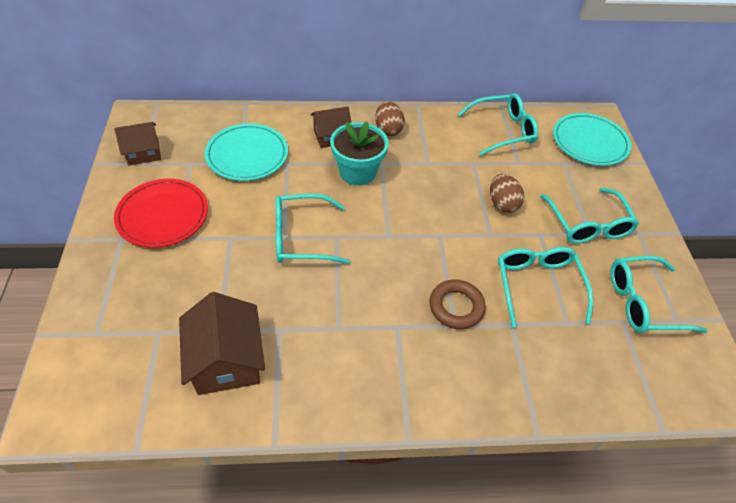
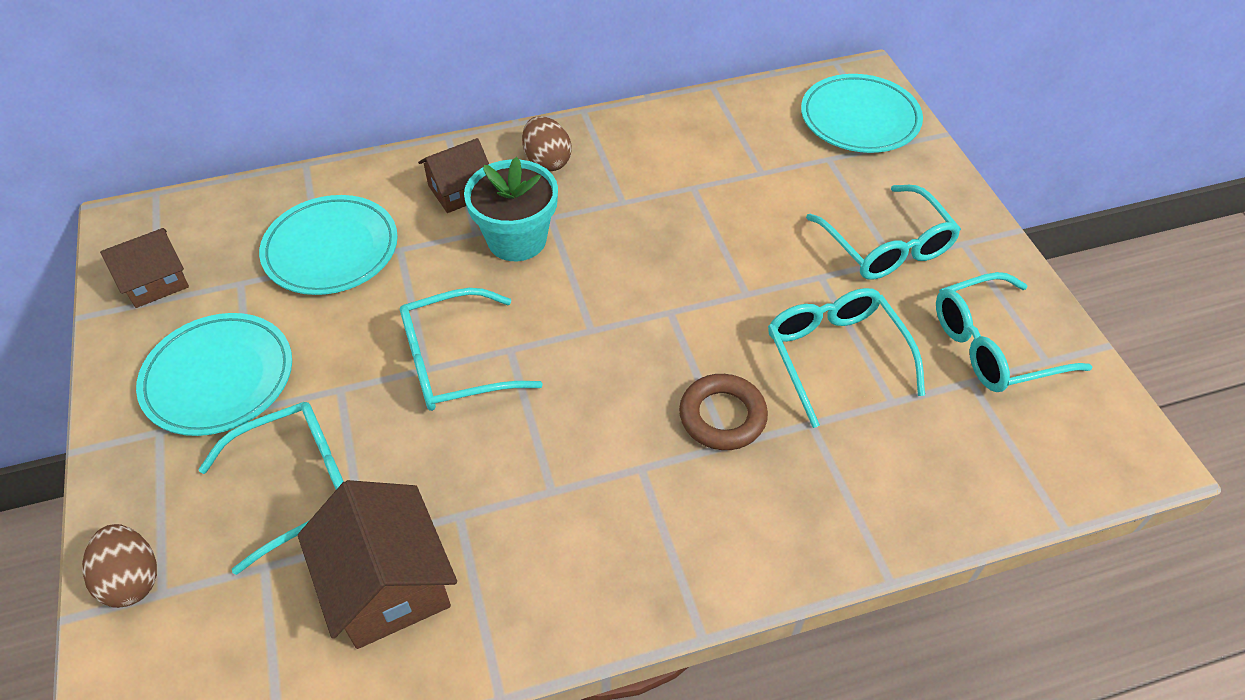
camera: 10 degrees left, 0 degrees up
red plate [114,179,208,248] -> turquoise plate [136,313,292,436]
turquoise glasses [457,93,538,156] -> turquoise glasses moved to [198,402,344,575]
brown egg [490,174,524,213] -> brown egg moved to [82,524,157,608]

